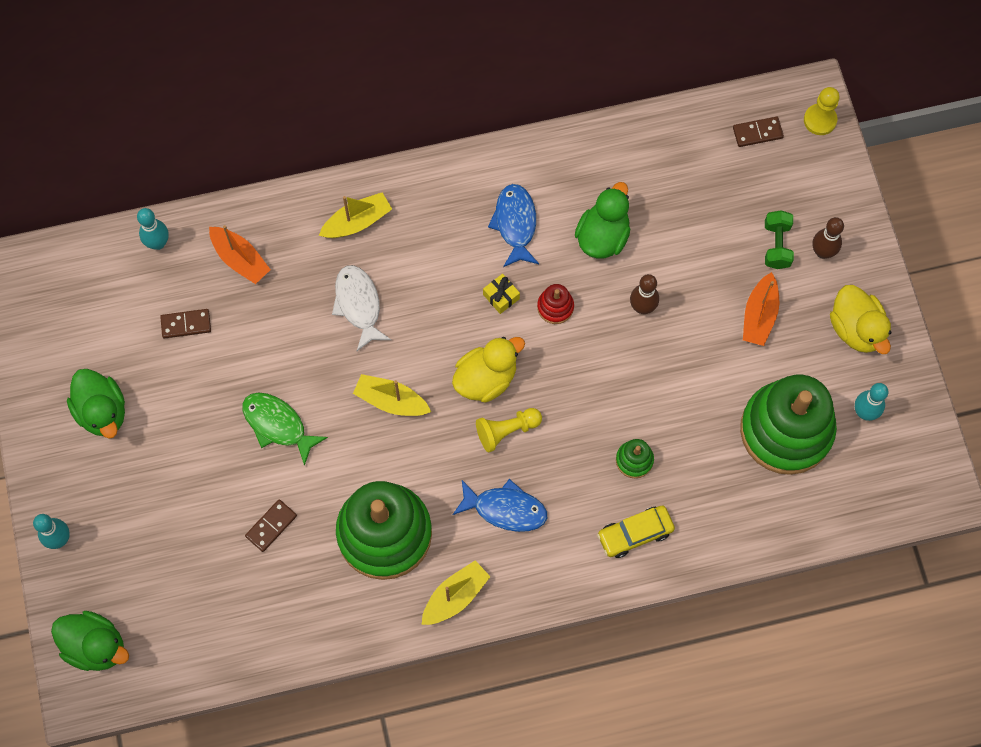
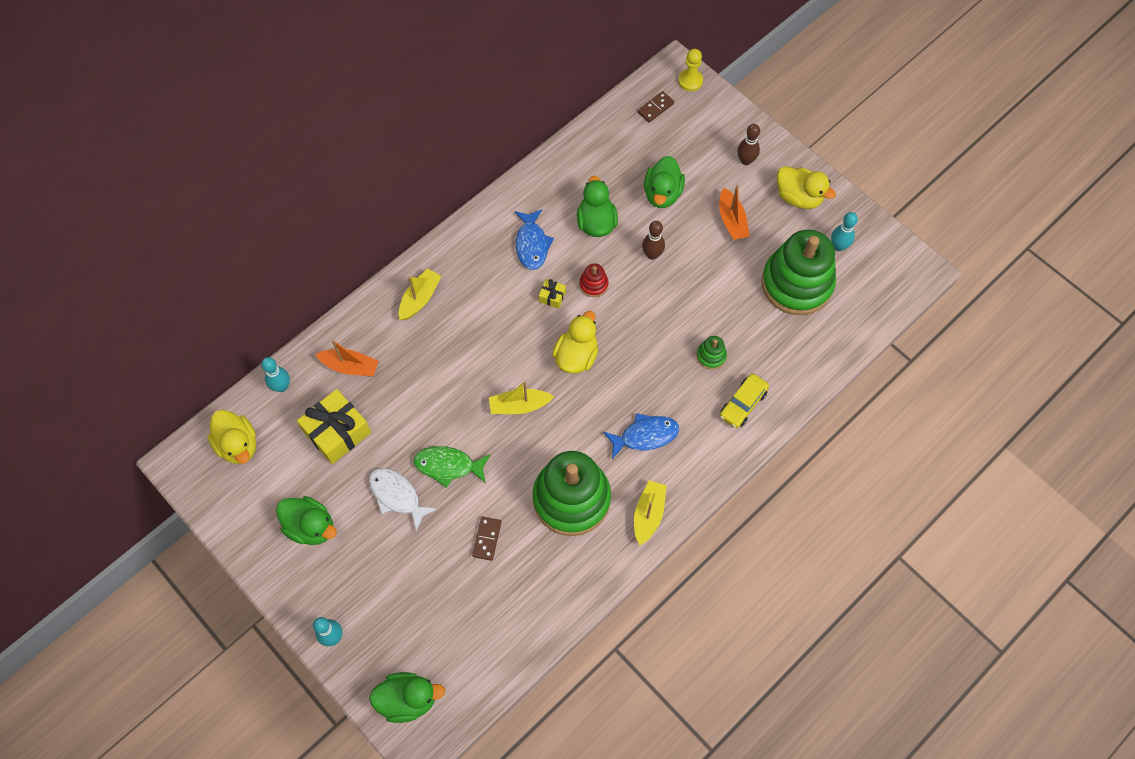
camera: 30 degrees left, 5 degrees down
brown domino [160,309,211,338] -> yellow gift [297,389,371,464]
white fish [332,265,391,351] -> white fish moved to [369,468,438,531]
yellow pawn [476,408,542,453] -> none
blue fish [488,184,539,267] -> blue fish turned 150 degrees counterclockwise [515,209,554,270]
green dumbbell [765,210,794,269] -> none
none -> yellow duck [207,410,256,464]
none -> green duck [644,156,685,208]

